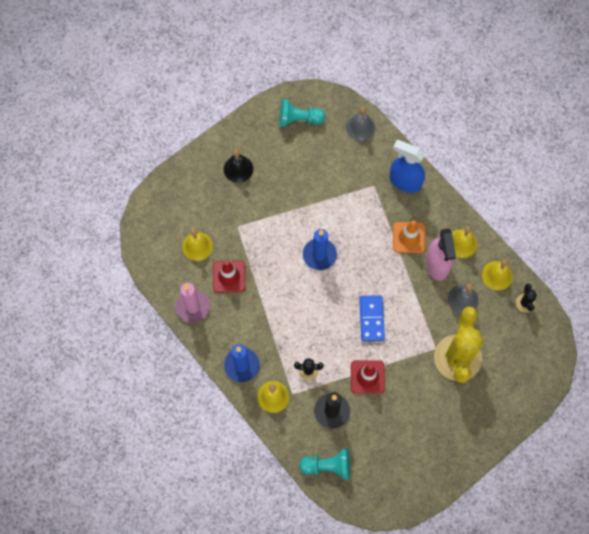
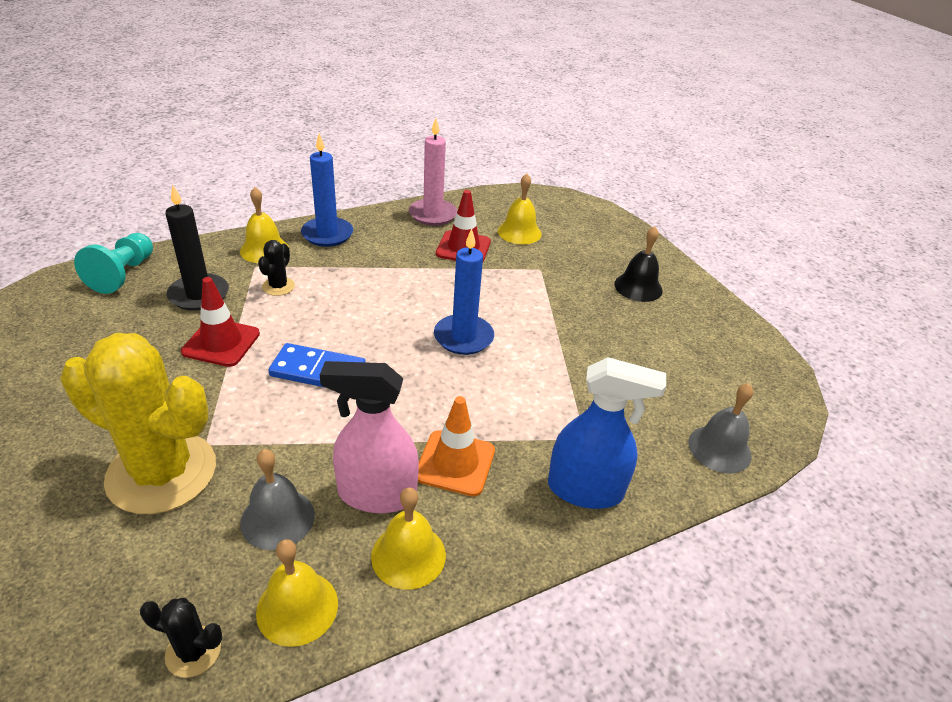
camera: 100 degrees right, 30 degrees down
turquoise pawn [279,99,325,127] -> none
blue spray bottle [390,140,425,193] -> blue spray bottle turned 60 degrees clockwise [548,357,666,509]

